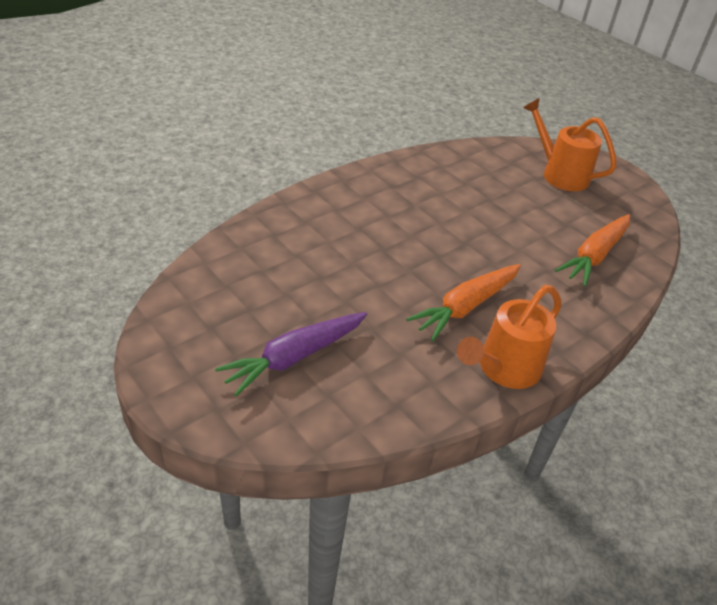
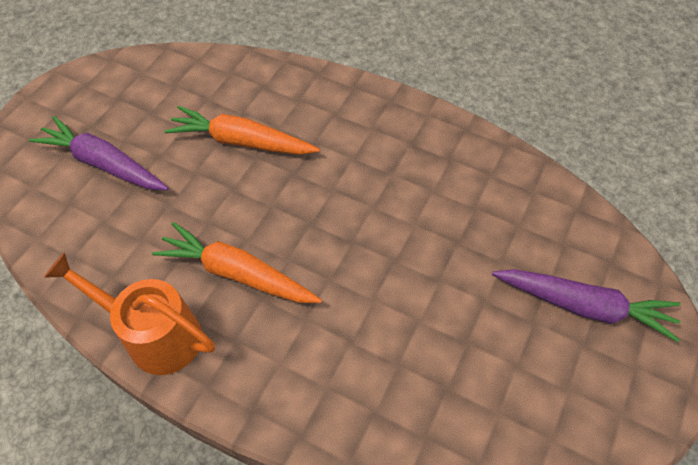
camera: 70 degrees right, 15 degrees up
orange watering can [523,98,617,191] -> purple carrot [492,269,681,342]
orange carrot [555,214,630,287] -> orange carrot moved to [164,106,320,155]

